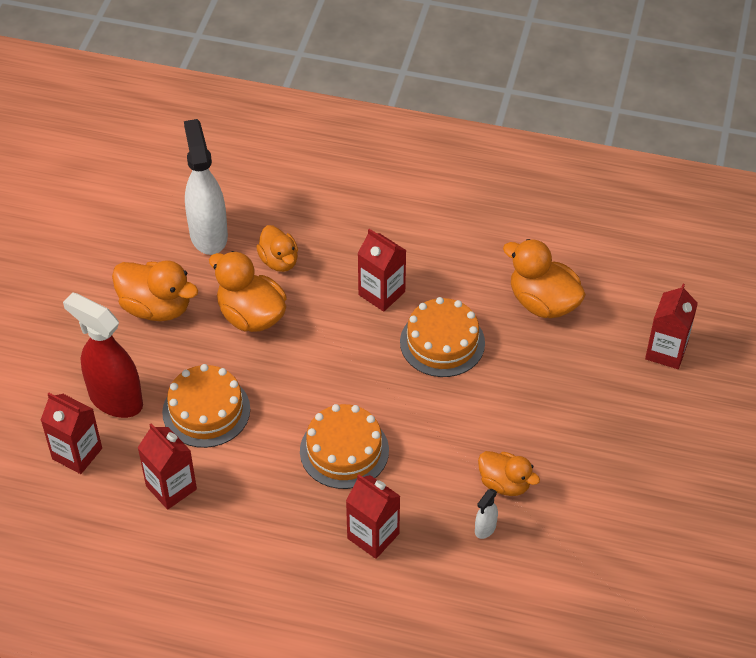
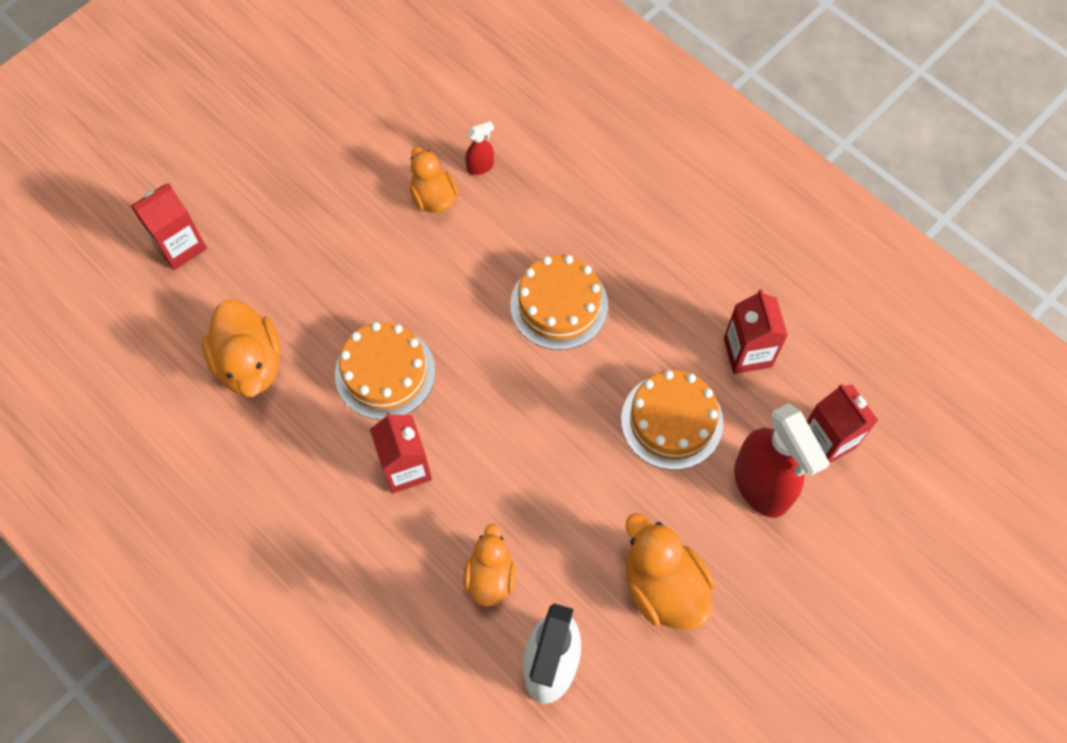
camera: 150 degrees left, 15 degrees up
orange duck [209,251,286,332] -> none
red carton [346,474,400,559] -> none
white spray bottle [475,489,498,539] -> red spray bottle [465,121,494,175]

